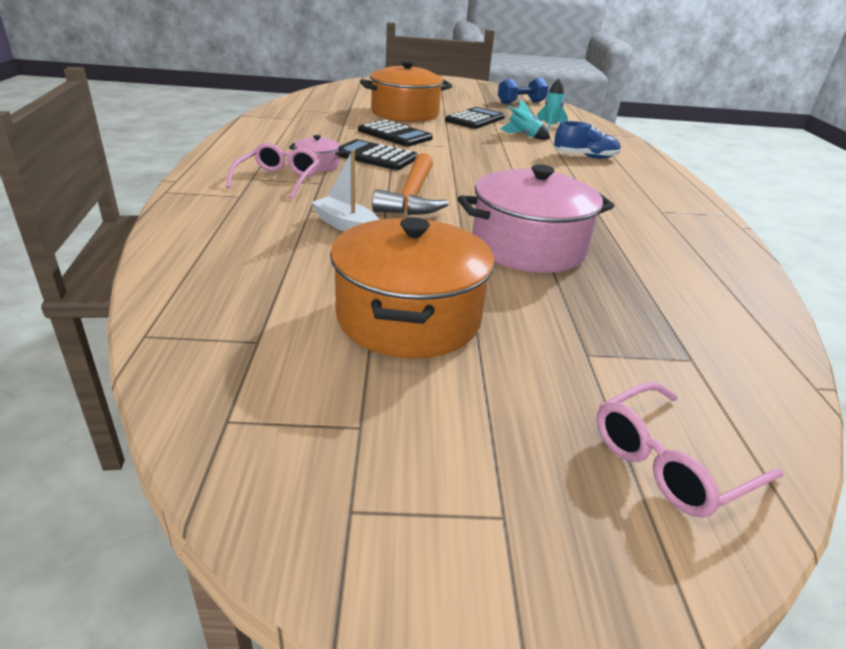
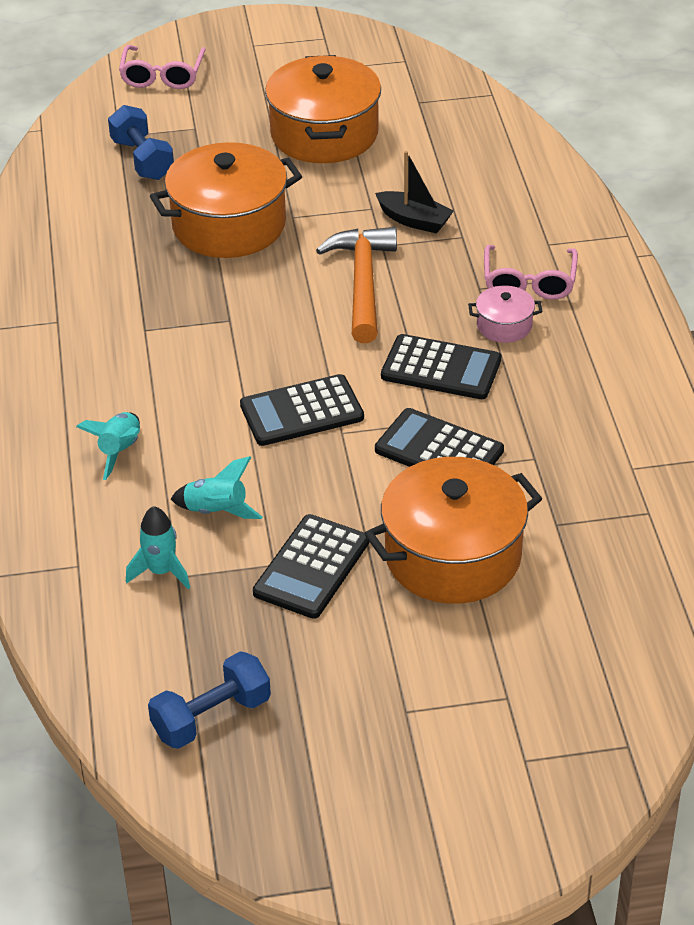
camera: 175 degrees right, 10 degrees up
white boat [311,150,379,232] -> black boat [375,151,454,233]
pink pot [458,164,614,273] -> orange pot [150,142,302,258]
blue shoe [554,121,621,159] -> turquoise rocket [76,412,140,480]
pink glasses [597,382,783,518] -> pink glasses turned 135 degrees clockwise [119,45,206,89]
none -> blue dumbbell [108,105,174,180]
none -> black calculator [240,374,364,446]

